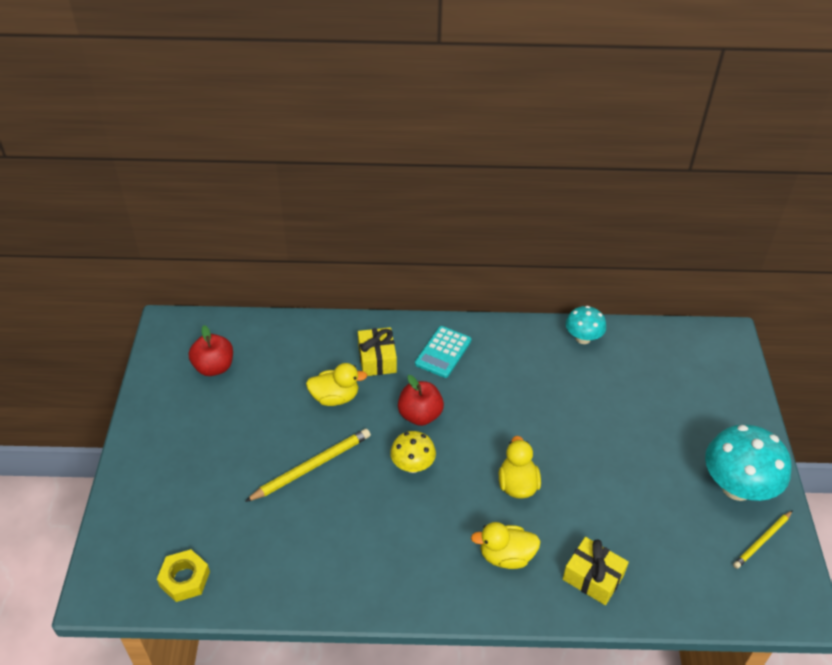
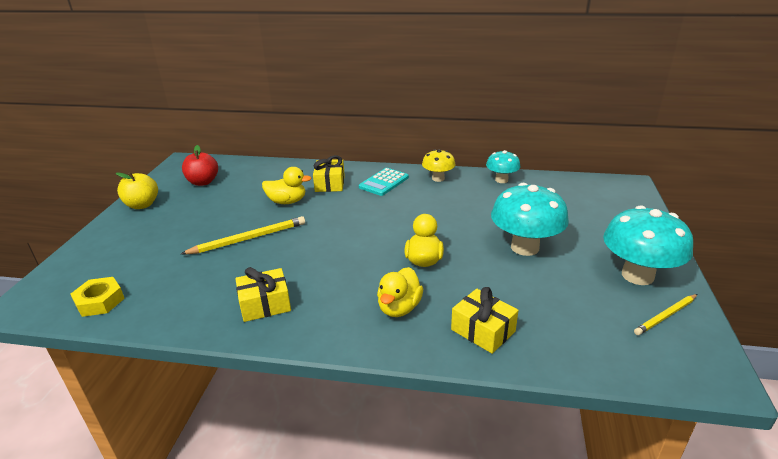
camera: 10 degrees right, 15 degrees down
yellow mushroom [390,431,436,473] -> yellow mushroom moved to [422,149,455,182]
red apple [398,375,444,426] -> none
yellow duck [471,522,541,569] -> yellow duck turned 75 degrees counterclockwise [377,267,423,317]
none -> yellow apple [116,172,158,209]
none -> yellow gift [235,267,291,322]
none -> turquoise mushroom [491,183,569,256]

